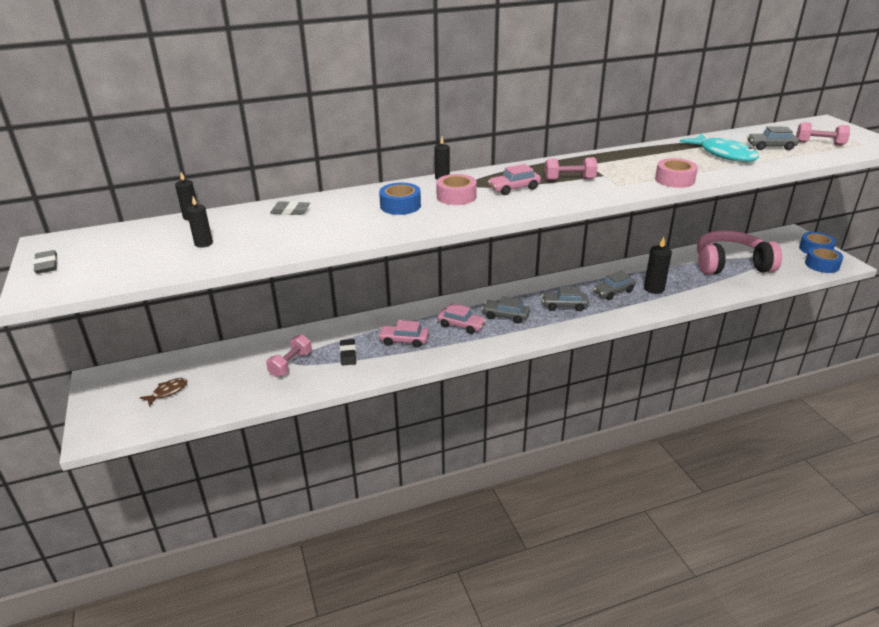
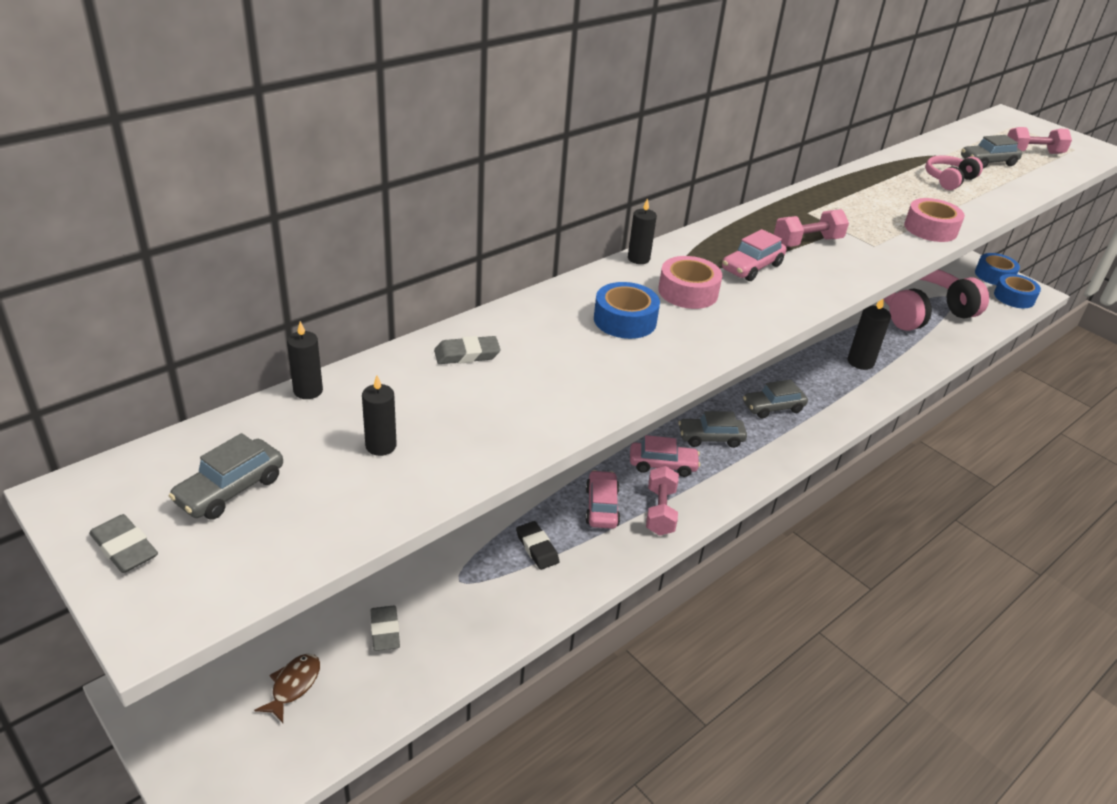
camera: 25 degrees left, 5 degrees up
pink dumbbell [266,335,312,377] -> pink dumbbell moved to [646,466,679,535]
pink car [378,320,429,348] -> pink car turned 105 degrees clockwise [585,470,620,529]
grey car [593,271,636,300] -> grey car moved to [169,433,283,520]
turquoise fish [680,133,759,162] -> pink headphones [925,155,983,190]
none -> grey eraser [370,605,400,651]

